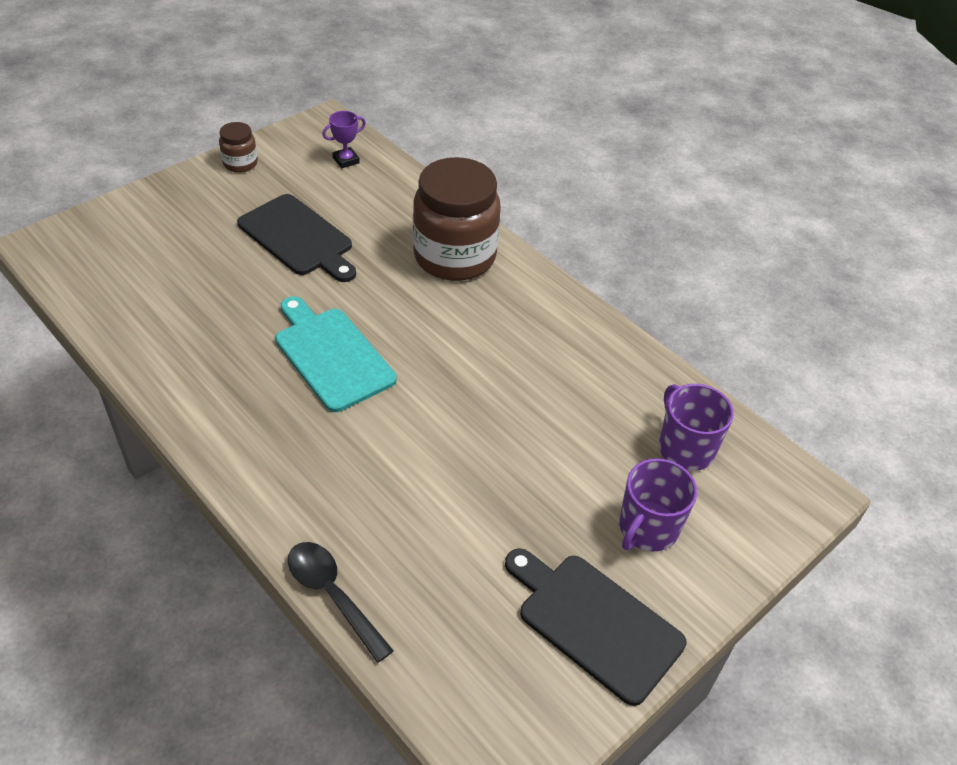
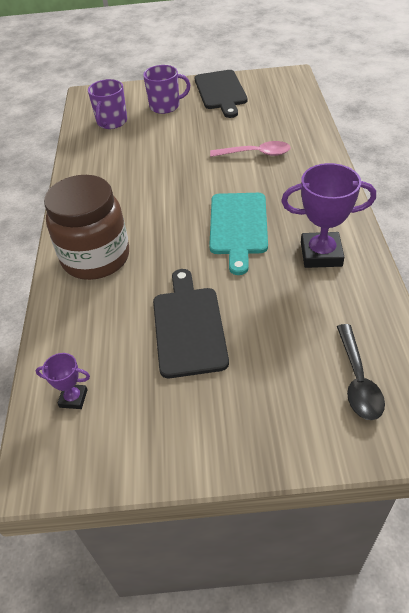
camera: 135 degrees left, 0 degrees up
brown jar [219,122,258,173] -> none
black spoon [288,542,394,663] -> black spoon moved to [337,324,385,420]
none -> pink spoon [210,141,291,157]
none -> purple trophy [281,163,376,268]

